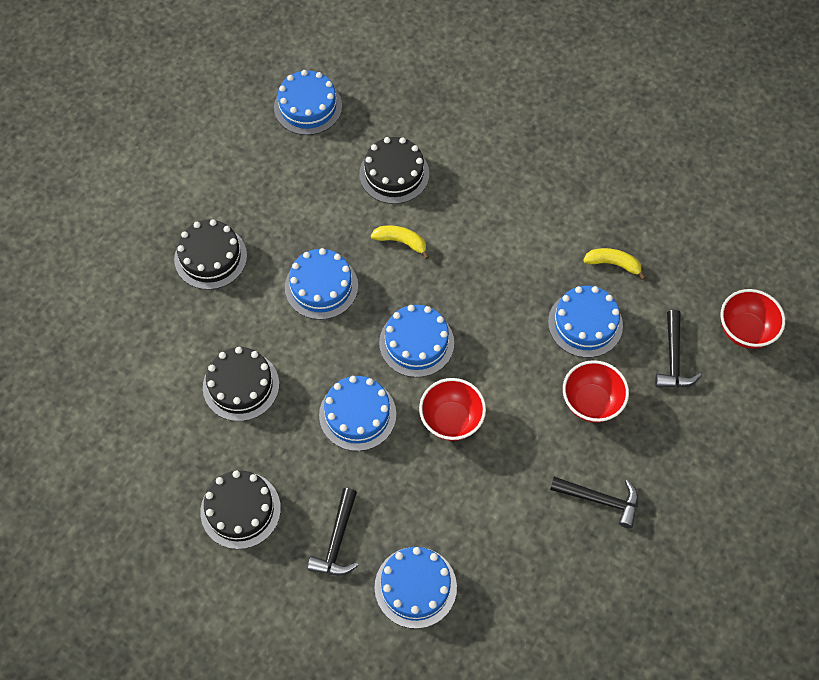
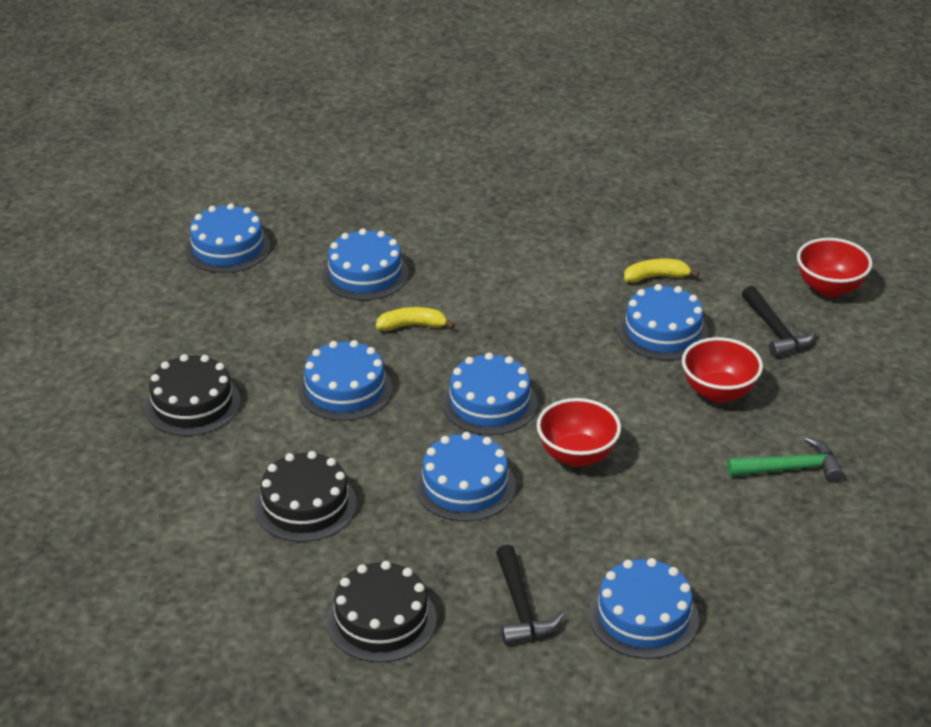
camera: 25 degrees left, 25 degrees down
black cake [359,137,429,204] -> blue cake [322,229,409,300]
black hammer [550,477,638,528] -> green hammer [727,437,843,483]

